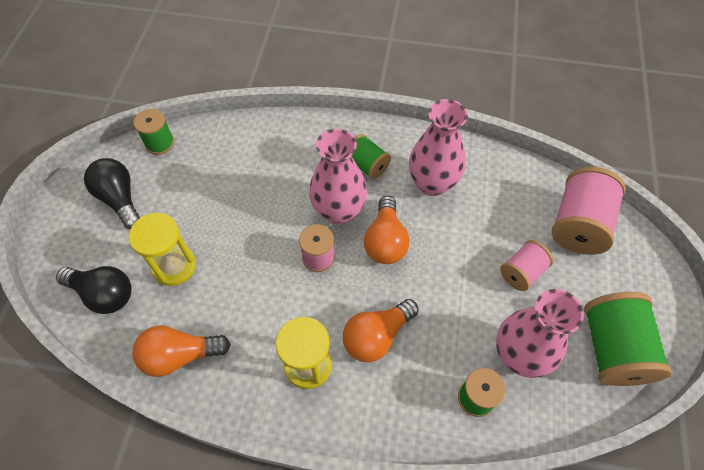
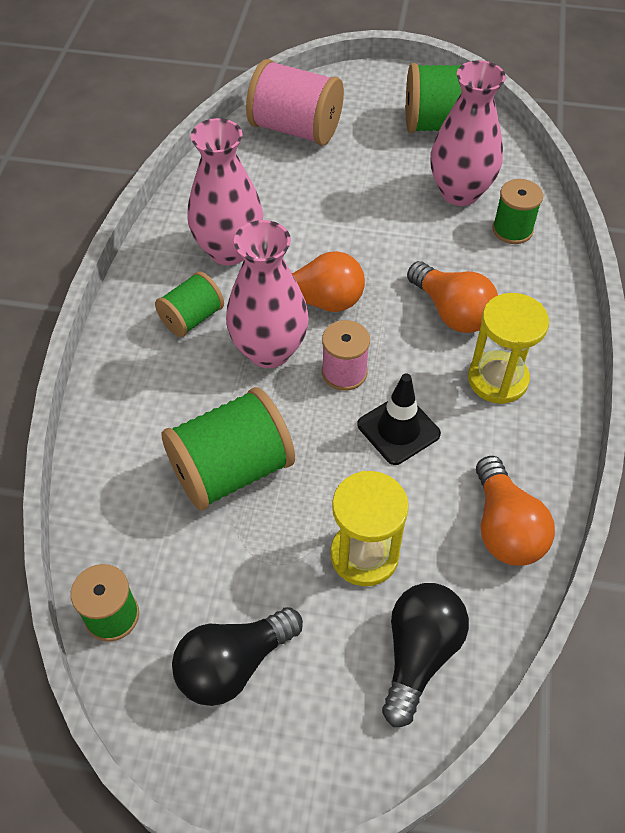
camera: 90 degrees left, 5 degrees down
pink spool [500,240,554,291] -> none
none -> green spool [161,387,295,511]
none -> black traffic cone [357,374,441,465]

